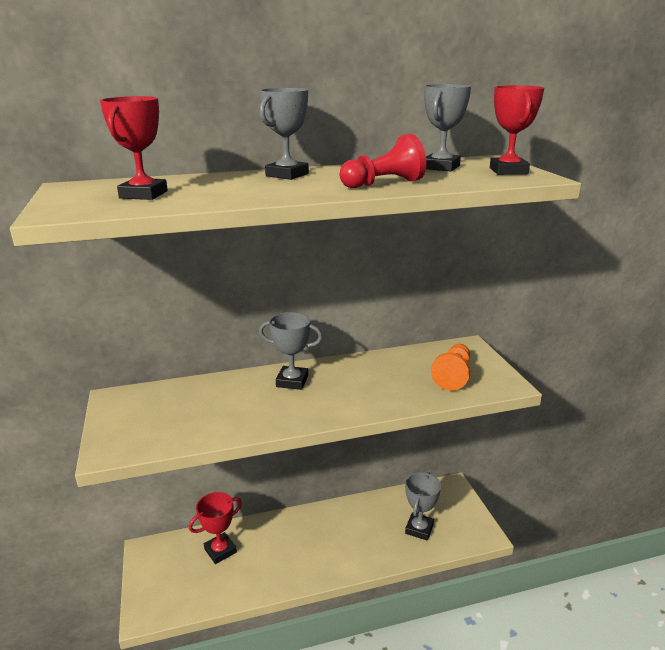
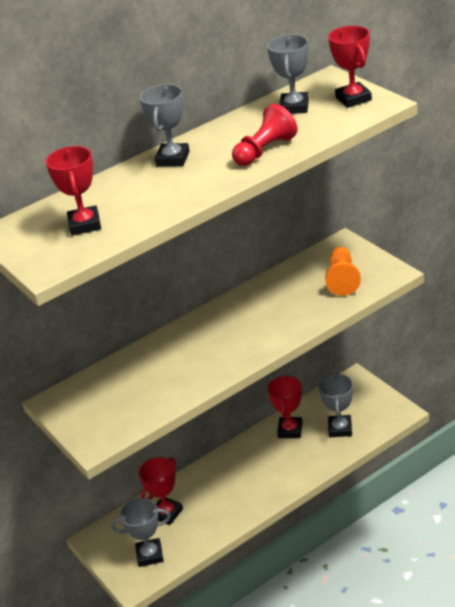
camera: 15 degrees left, 10 degrees up
grey trophy [259,312,323,390] -> grey trophy moved to [111,498,171,567]
none -> red trophy [267,375,303,438]

